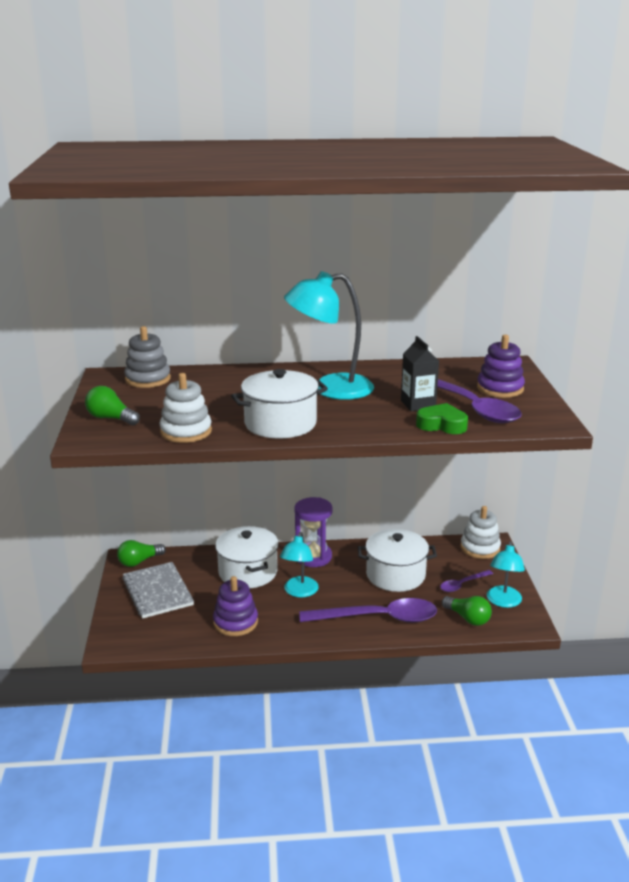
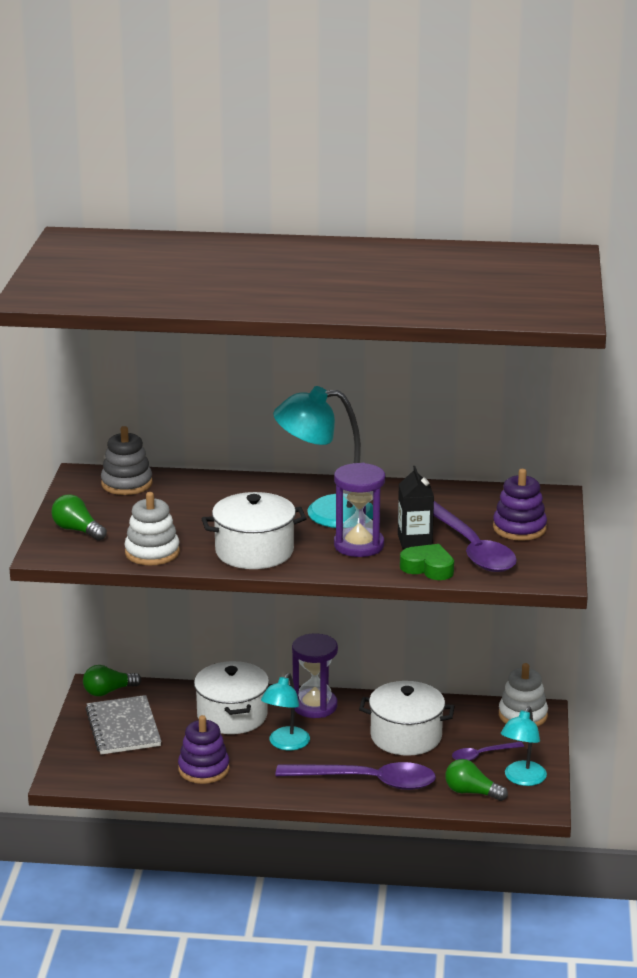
camera: 10 degrees right, 0 degrees up
green light bulb [442,596,492,626] -> green light bulb turned 150 degrees clockwise [445,759,508,801]
none -> purple hourglass [334,463,385,557]

